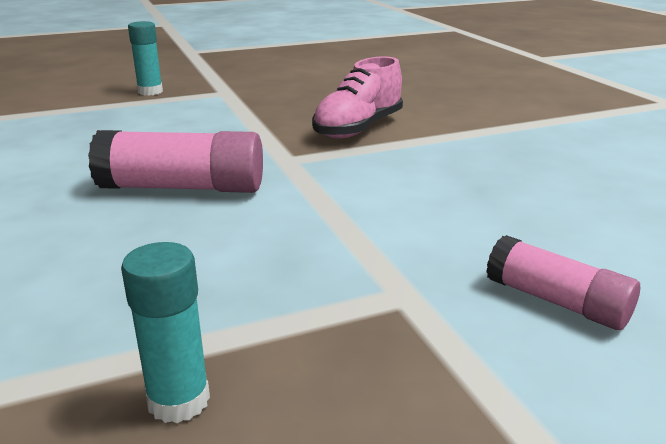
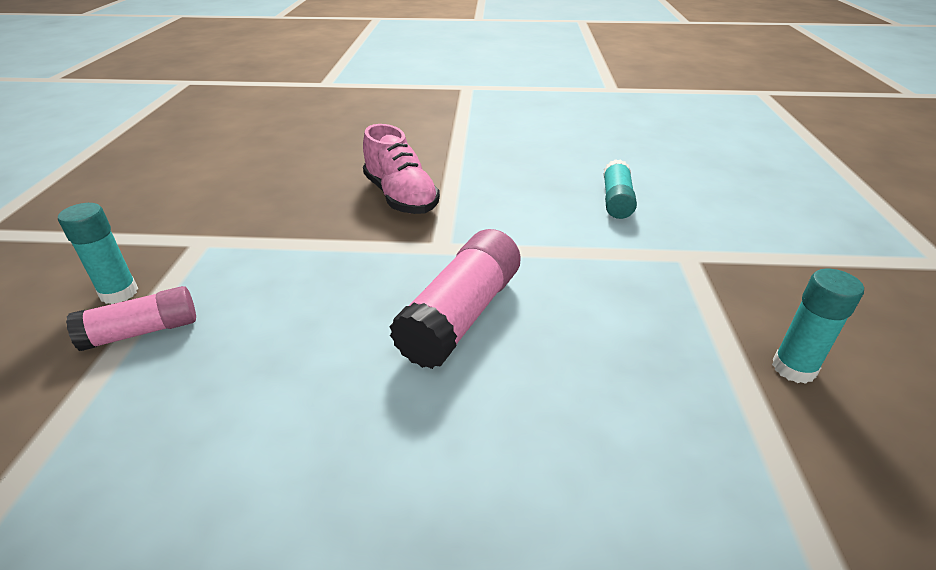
camera: 65 degrees left, 10 degrees up
pink glue stick [486,235,640,330] -> pink glue stick moved to [66,286,196,351]
none -> turquoise glue stick [603,159,637,219]

